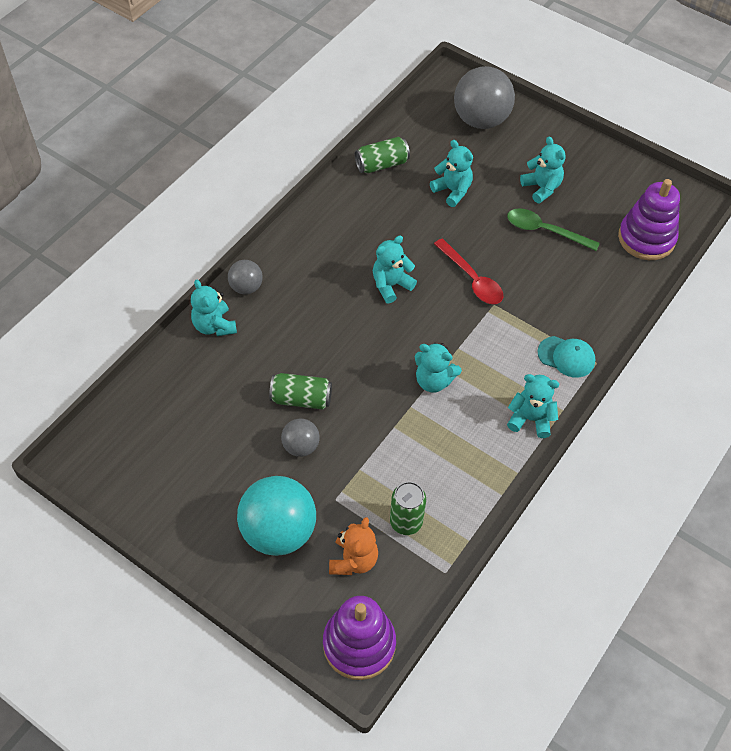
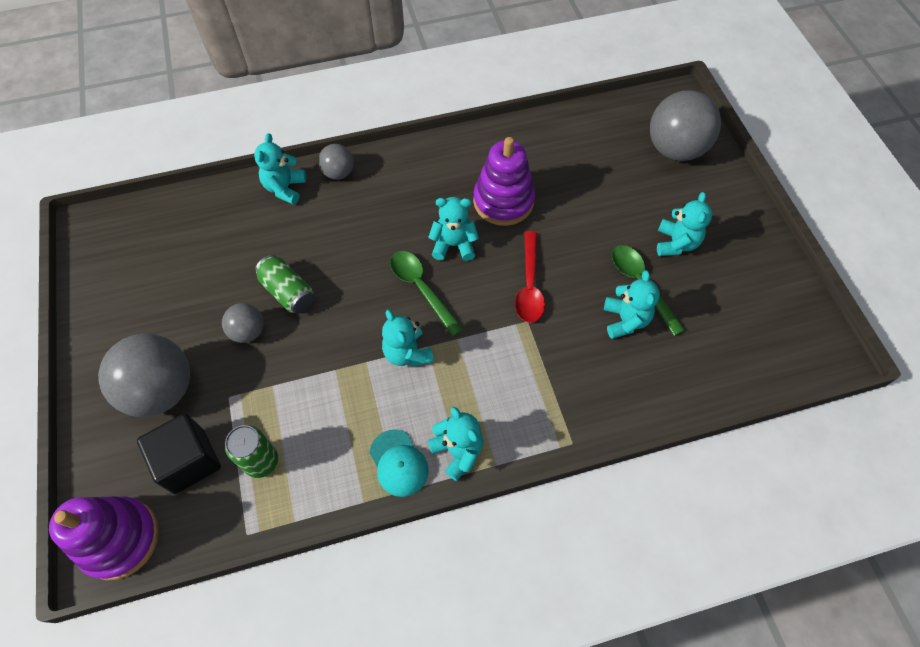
camera: 40 degrees right, 5 degrees up
turquoise ball [237,476,316,556] -> grey ball [98,334,190,417]
orange teddy bear [329,517,378,575] -> black cube [137,413,221,494]
green can [355,137,410,173] -> none
turquoise teddy bear [430,140,473,207] -> turquoise teddy bear moved to [604,270,660,339]
turquoise cap [538,336,595,378] -> turquoise cap moved to [370,429,429,497]
purple stacking toy [618,179,680,260] -> purple stacking toy moved to [473,137,535,226]
none -> green spoon [390,251,463,336]

